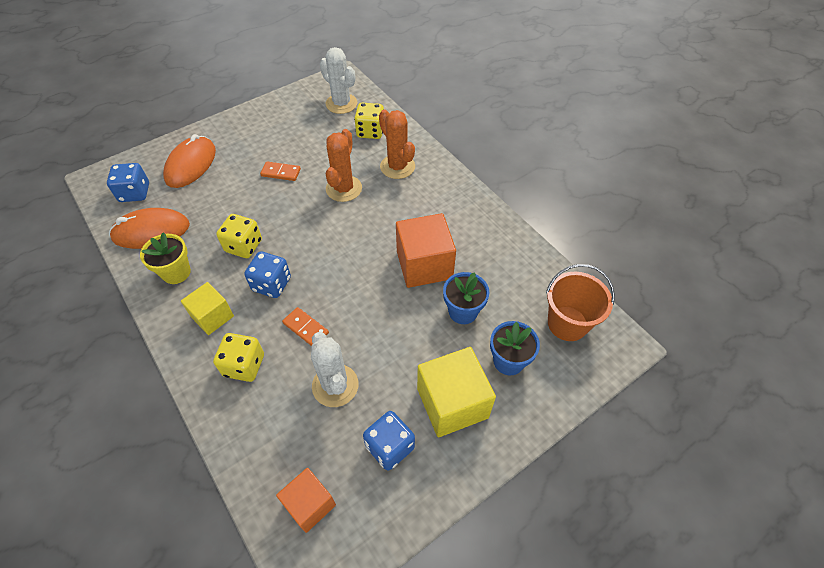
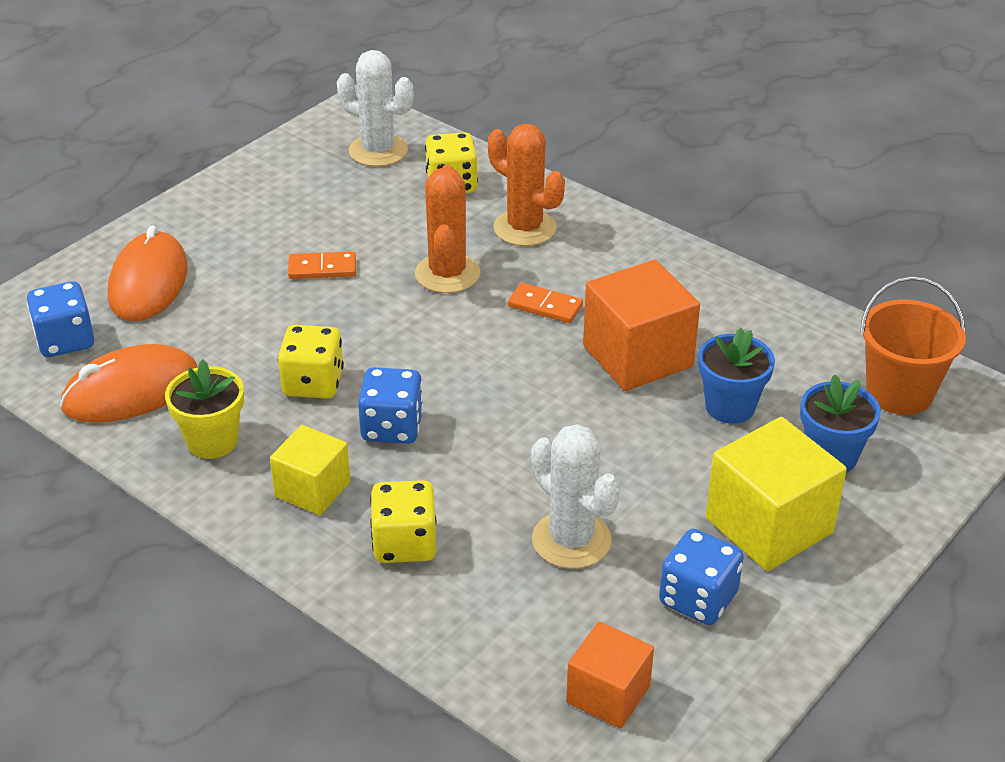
camera: 15 degrees left, 15 degrees down
orange domino [282,307,329,346] -> orange domino moved to [508,283,583,323]

